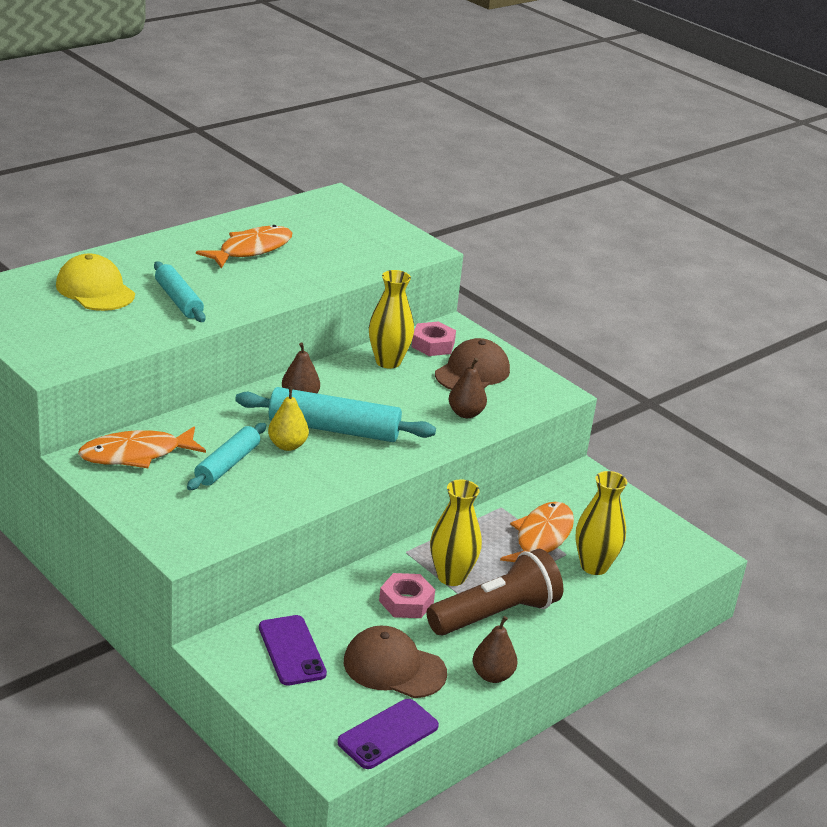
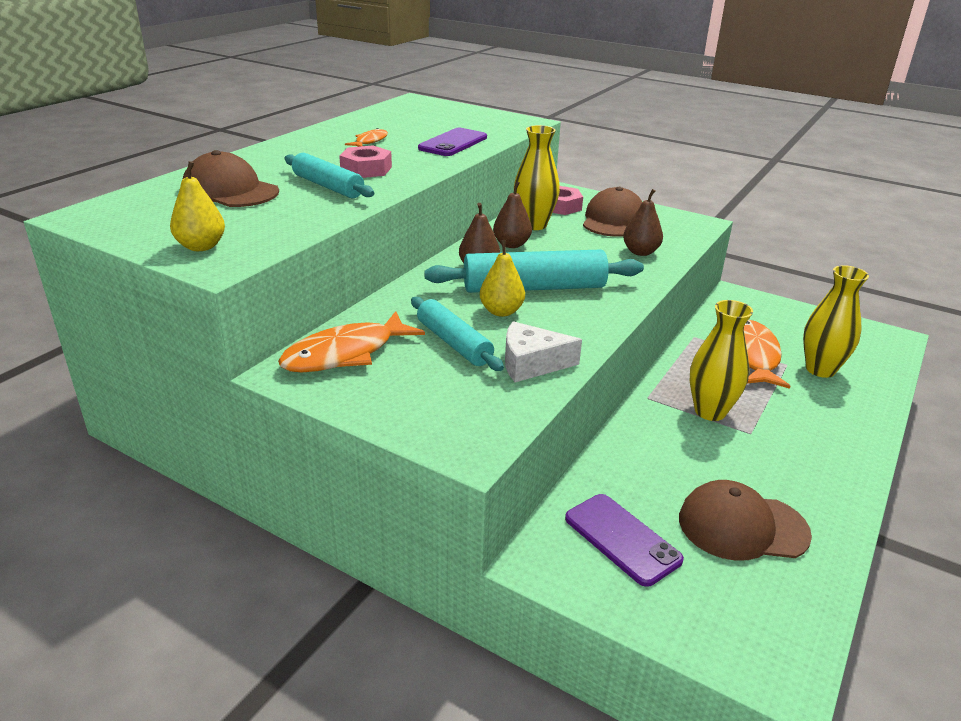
camera: 15 degrees left, 0 degrees up
yellow cap [56,253,135,311] -> brown cap [182,150,279,207]
turquoise rolling pin [187,423,266,490] -> turquoise rolling pin turned 45 degrees counterclockwise [411,297,504,371]
orange fish [196,225,292,269] -> orange fish [345,128,388,147], size x0.52
purple phone [337,699,439,769] -> purple phone moved to [418,128,487,156]
pink nut [379,573,435,618] -> pink nut moved to [339,145,392,178]
brown flashlight [426,549,563,636] -> none
brown pear [473,616,517,683] -> brown pear moved to [493,181,532,248]
none -> yellow pear [170,161,225,251]
none -> white cheese [505,321,582,382]

